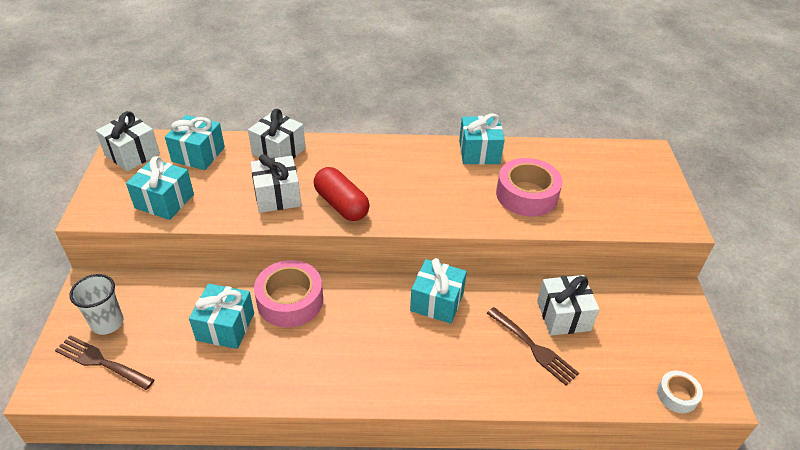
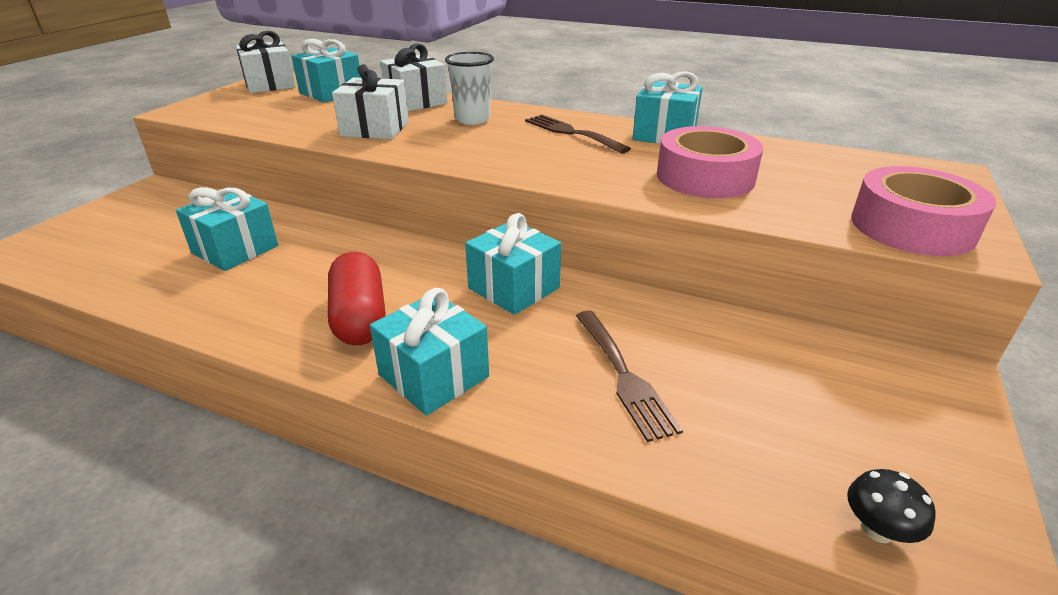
camera: 25 degrees right, 10 degrees down
brown fork [55,335,154,390] -> brown fork moved to [525,115,631,154]
white cup [69,274,123,335] -> white cup moved to [445,52,494,125]
turquoise gift [126,156,194,220] -> turquoise gift moved to [370,288,489,416]
pink tape [254,260,323,327] -> pink tape moved to [851,166,996,256]
red capsule [314,167,370,221] -> red capsule moved to [328,252,386,345]
white gift [537,275,600,336] -> none
white tape [657,371,703,413] -> black mushroom [847,469,936,543]

